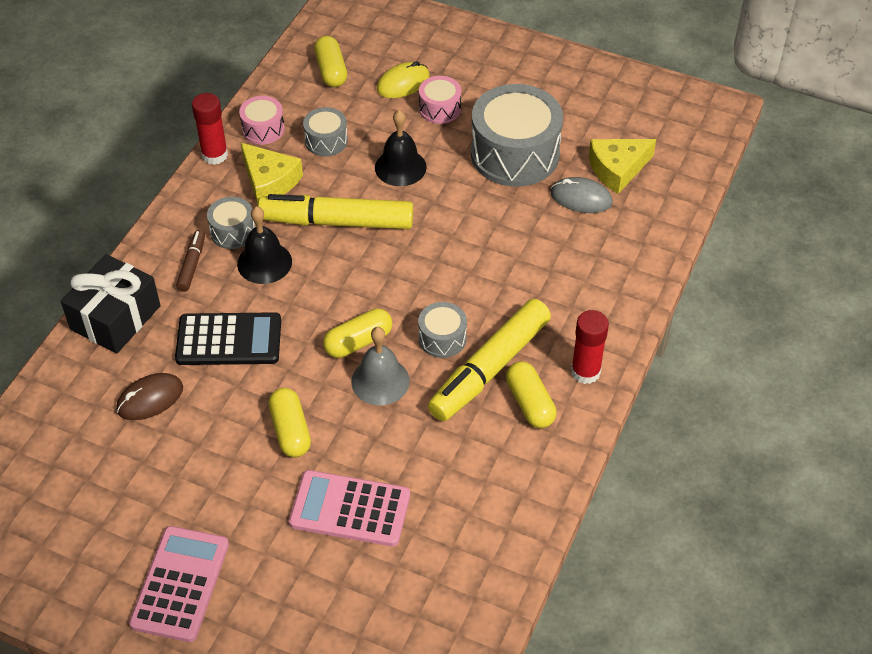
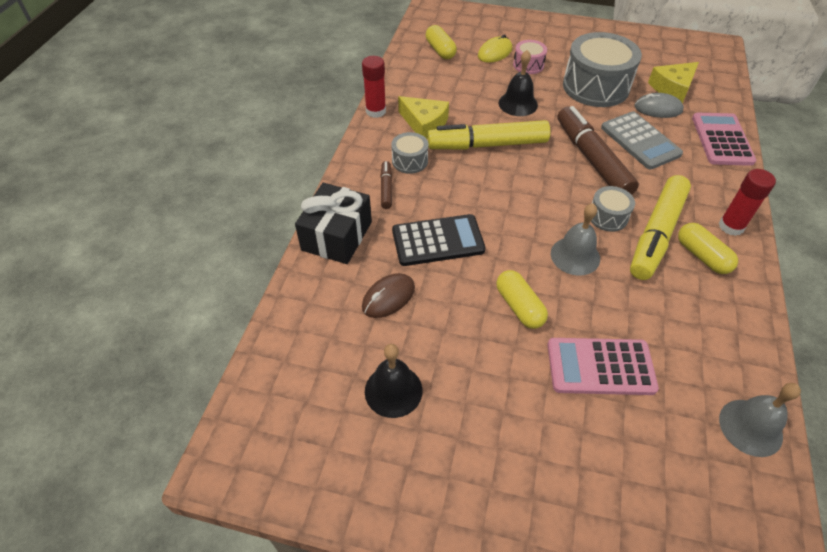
camera: 10 degrees left, 0 degrees up
pink calculator [129,526,229,642] -> pink calculator moved to [692,113,756,166]
black bell [237,206,292,284] -> black bell moved to [365,344,423,418]
pink drum [239,96,285,144] -> none
grey drum [303,107,348,156] -> none
yellow capsule [323,309,392,358] -> none
none -> brown marker [557,106,639,195]
none -> grey calculator [601,112,683,170]
none -> grey bell [719,383,801,457]

